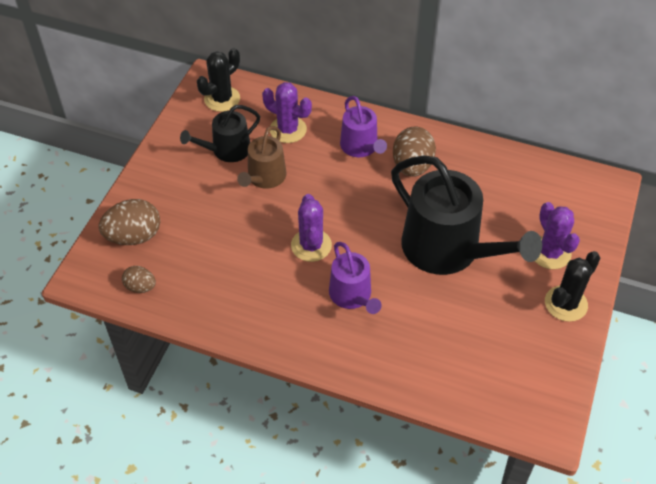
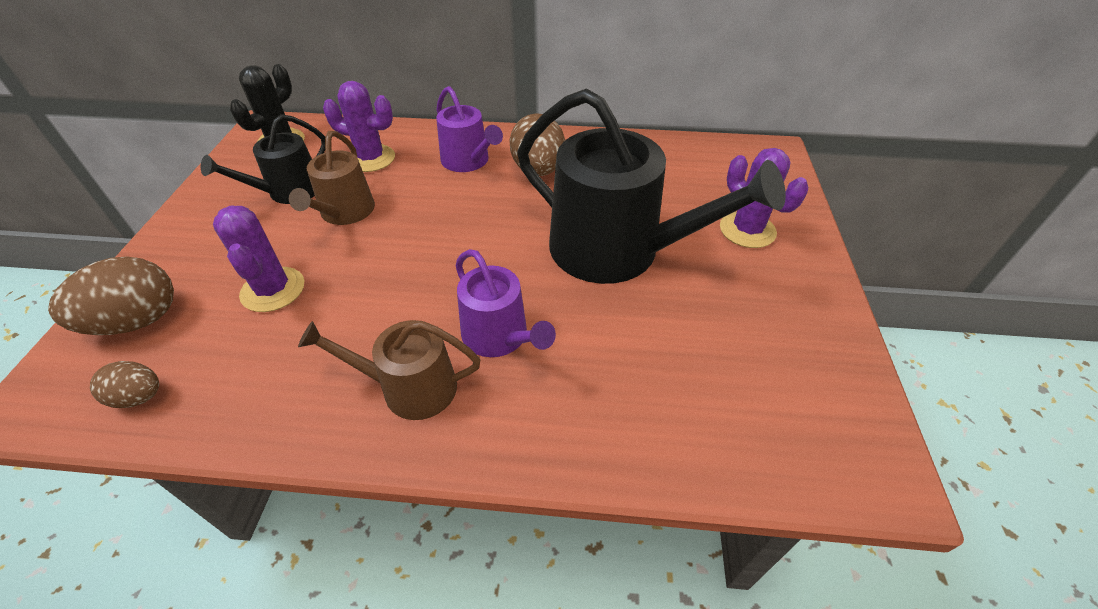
camera: 15 degrees left, 5 degrees down
purple cactus [291,194,332,262] -> purple cactus moved to [213,206,304,312]
black cactus [545,251,600,322] -> none
none -> brown watering can [298,320,481,420]

